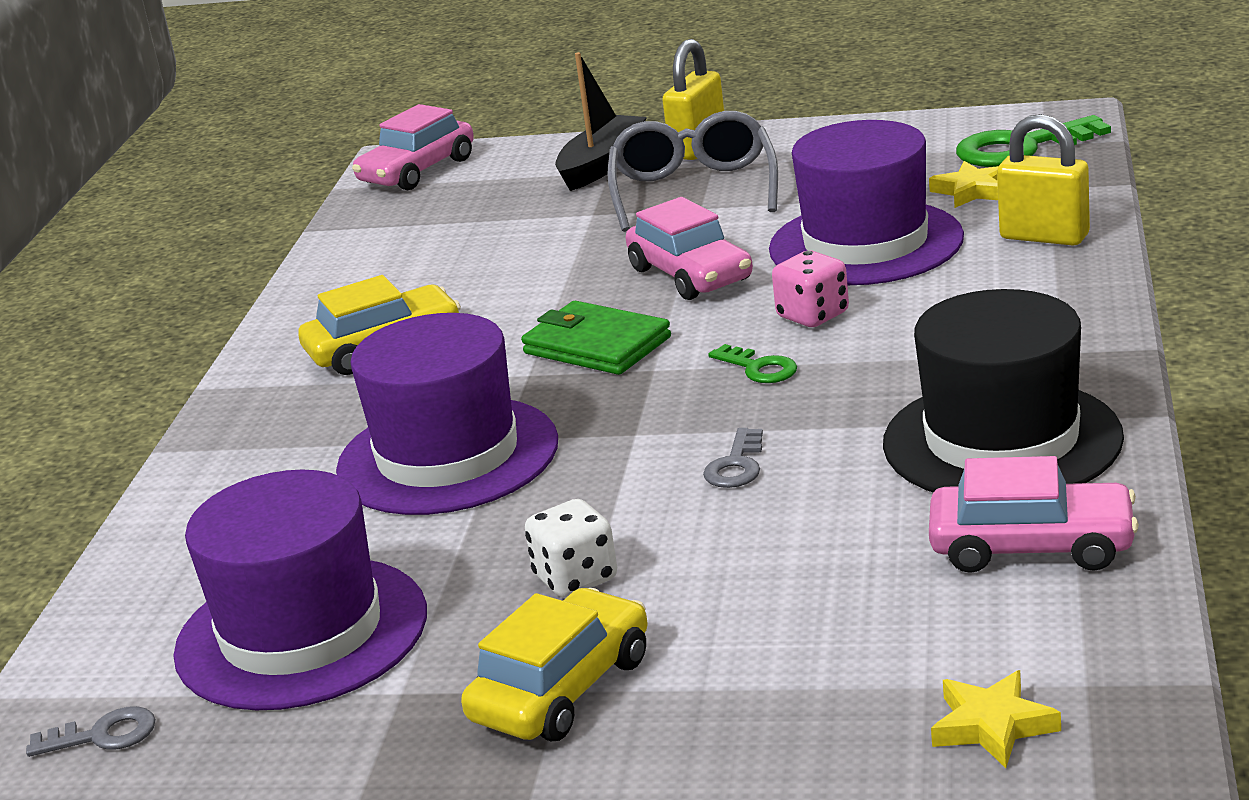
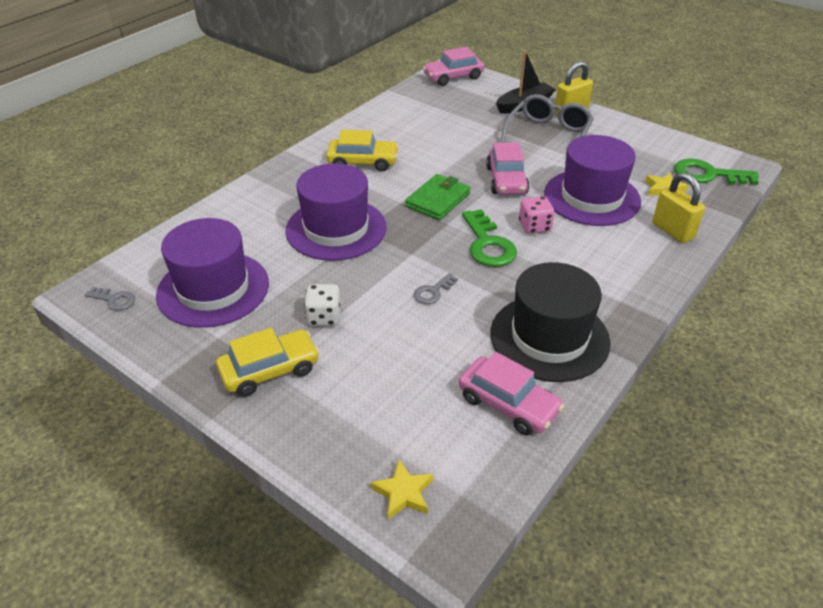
camera: 25 degrees right, 15 degrees up
green wallet [521,301,671,375] -> green wallet turned 60 degrees clockwise [405,174,470,220]
green key [708,344,797,383] -> green key [462,209,517,267], size x1.86

